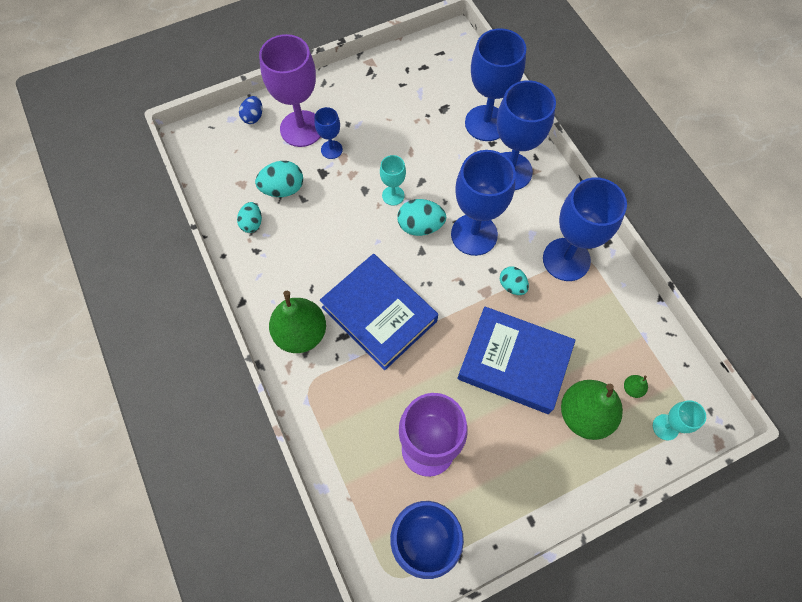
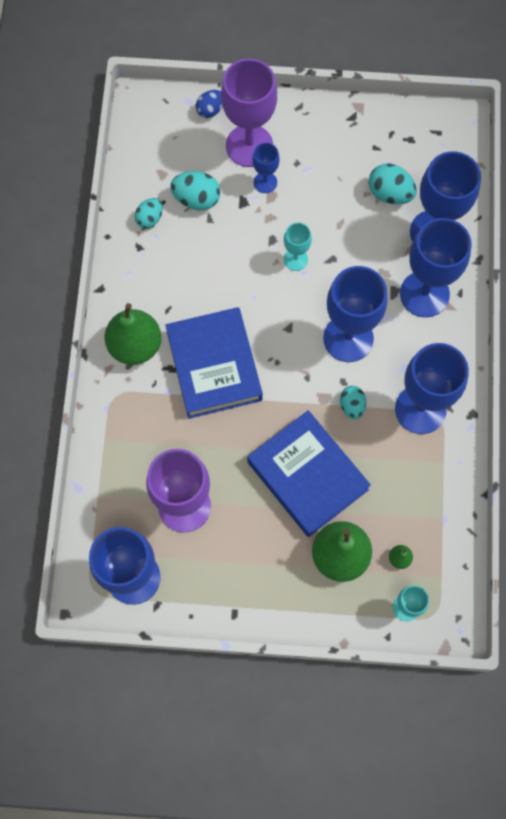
camera: 30 degrees right, 5 degrees up
turquoise egg [397,199,446,236] -> turquoise egg moved to [369,163,417,204]

